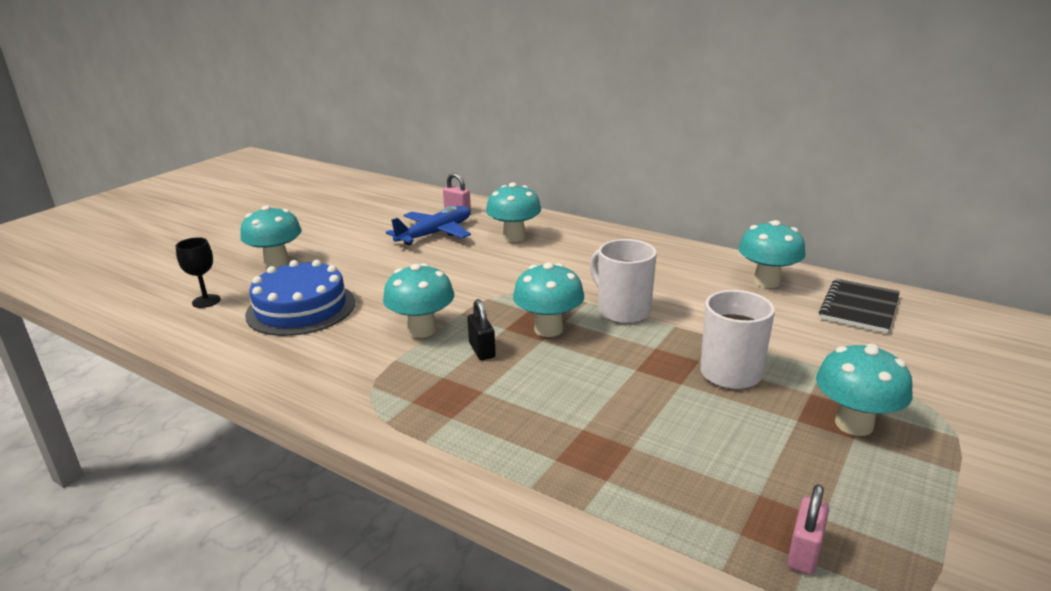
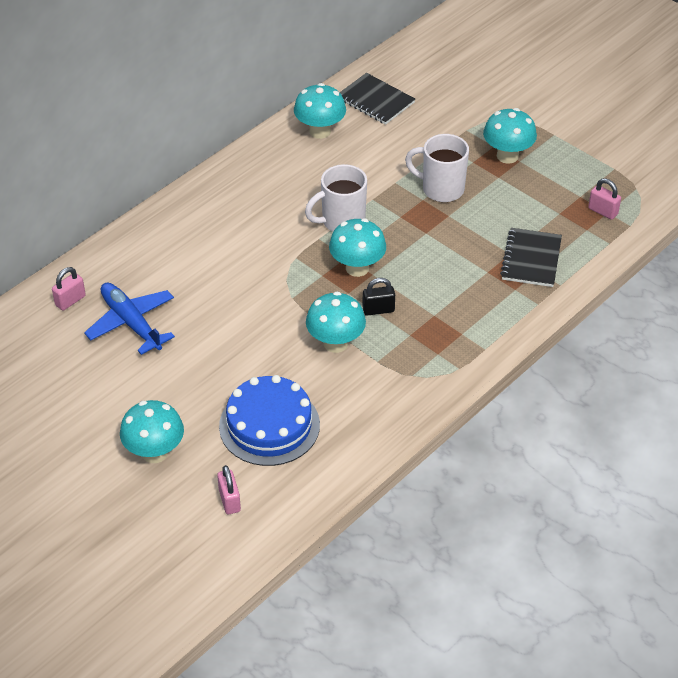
camera: 80 degrees left, 20 degrees up
black goblet [176,237,221,308] -> pink padlock [217,465,241,514]
turquoise mushroom [486,183,541,242] -> none
none -> black notebook [500,228,562,287]

